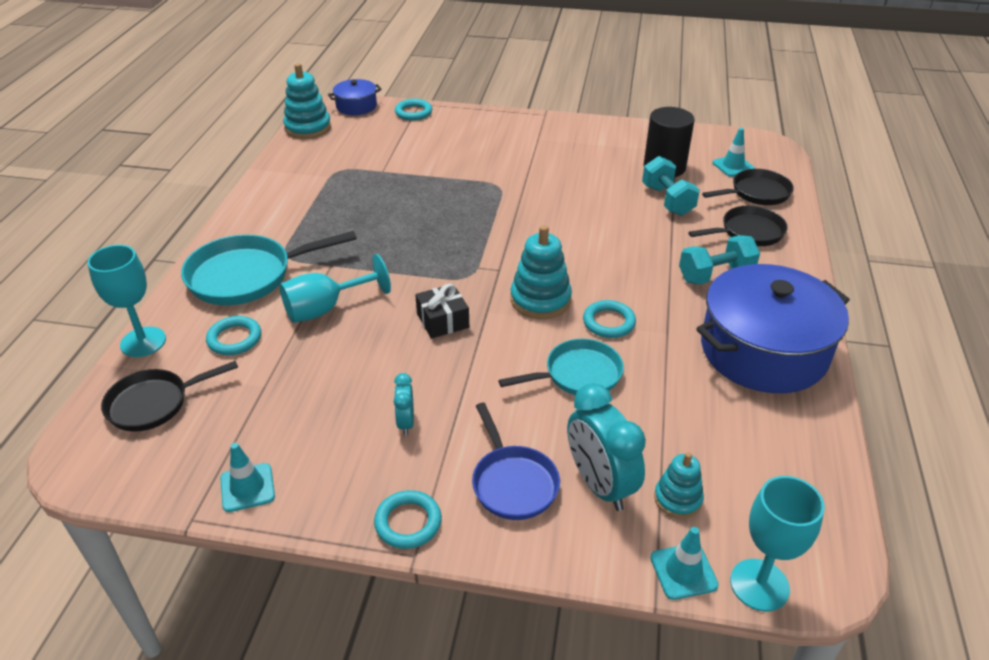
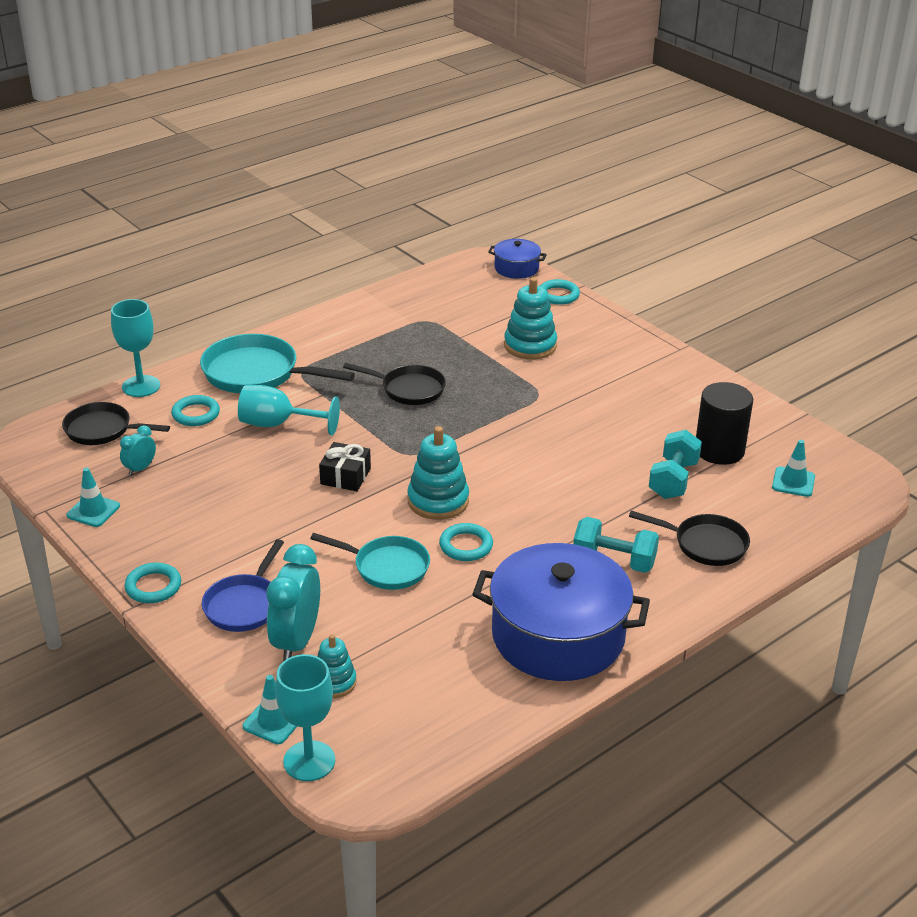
camera: 40 degrees right, 5 degrees down
turquoise stacking toy [283,63,331,139] -> turquoise stacking toy moved to [504,277,557,360]
turquoise clock [394,373,414,436] -> turquoise clock moved to [120,425,156,476]
black pan [702,169,794,205] -> black pan moved to [343,363,446,405]

